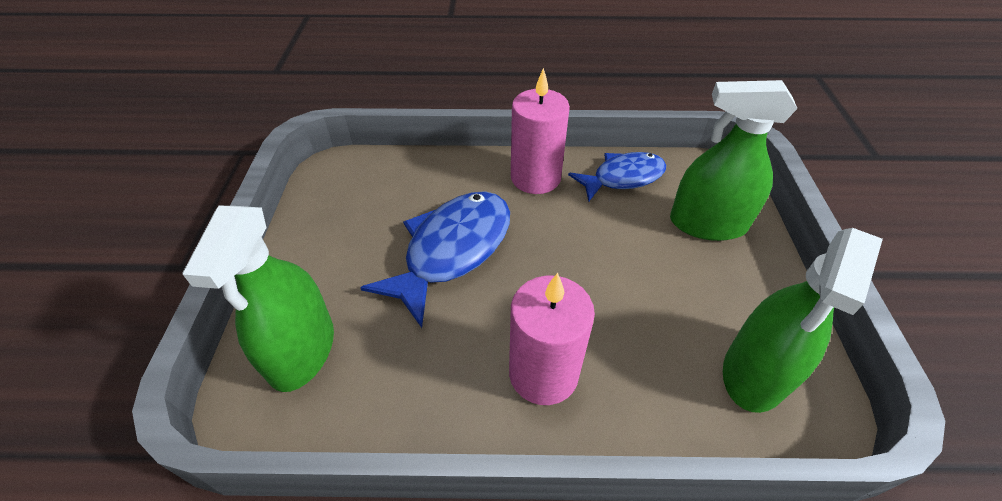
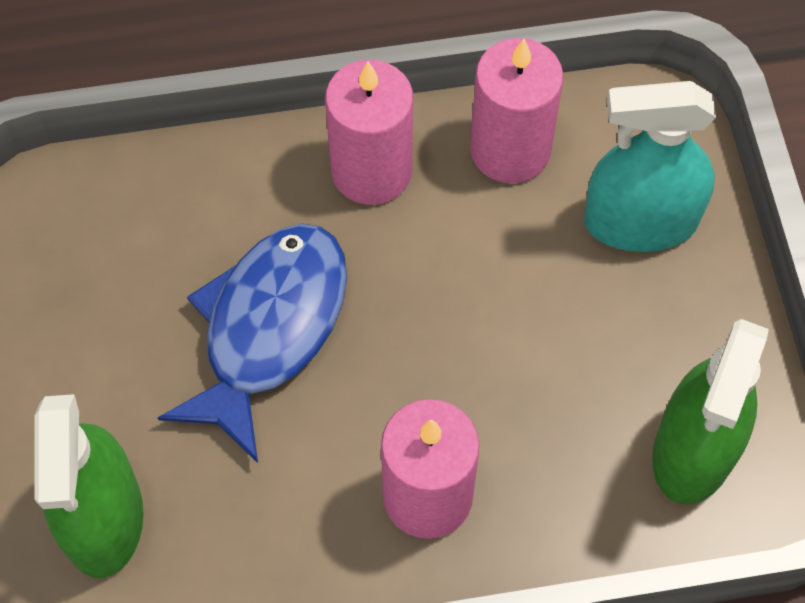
camera: 10 degrees left, 15 degrees up
blue fish [568,152,666,201] -> pink candle [470,38,564,184]
green spray bottle [670,80,797,241] -> turquoise spray bottle [584,81,716,252]

